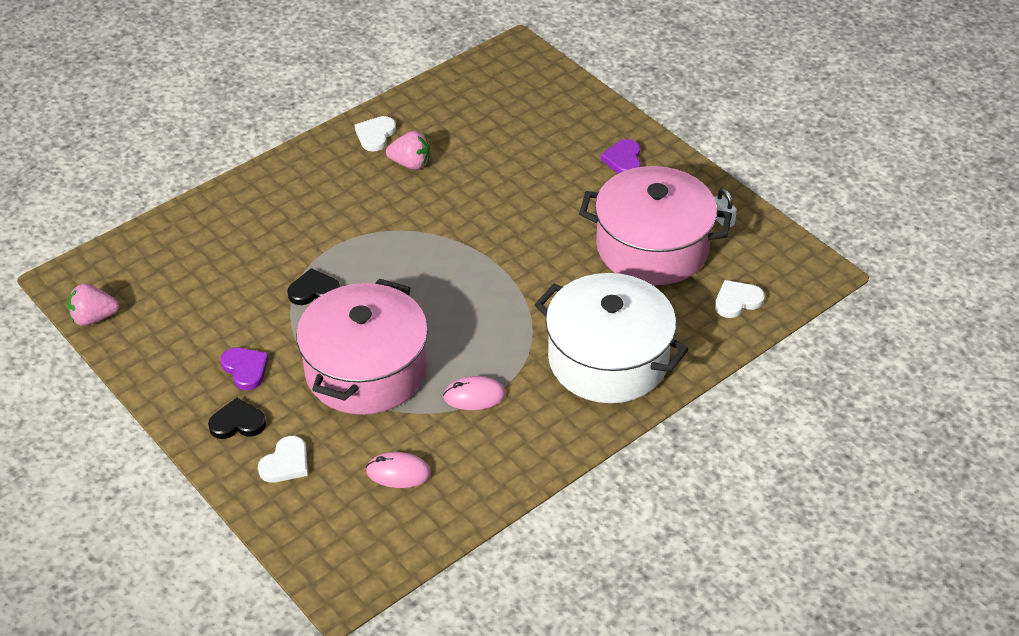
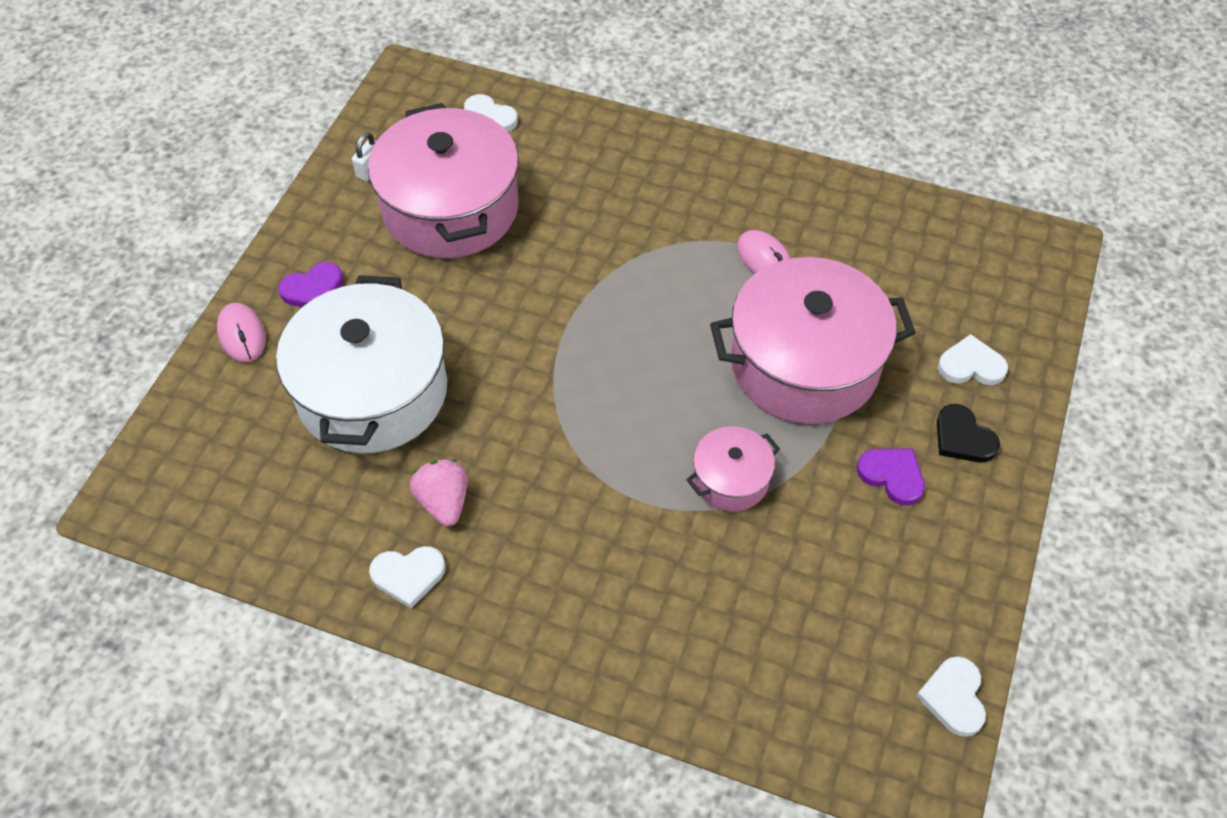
camera: 120 degrees left, 10 degrees up
pink strawberry [67,283,119,326] -> white heart [916,656,986,737]
purple heart [220,348,269,390] -> purple heart turned 105 degrees clockwise [857,448,925,506]
black heart [287,268,340,305] -> pink pot [686,426,780,512]
pink mouse [366,452,431,488] -> pink mouse moved to [217,302,266,362]
white pot [535,273,689,403] -> white pot moved to [276,275,447,453]

